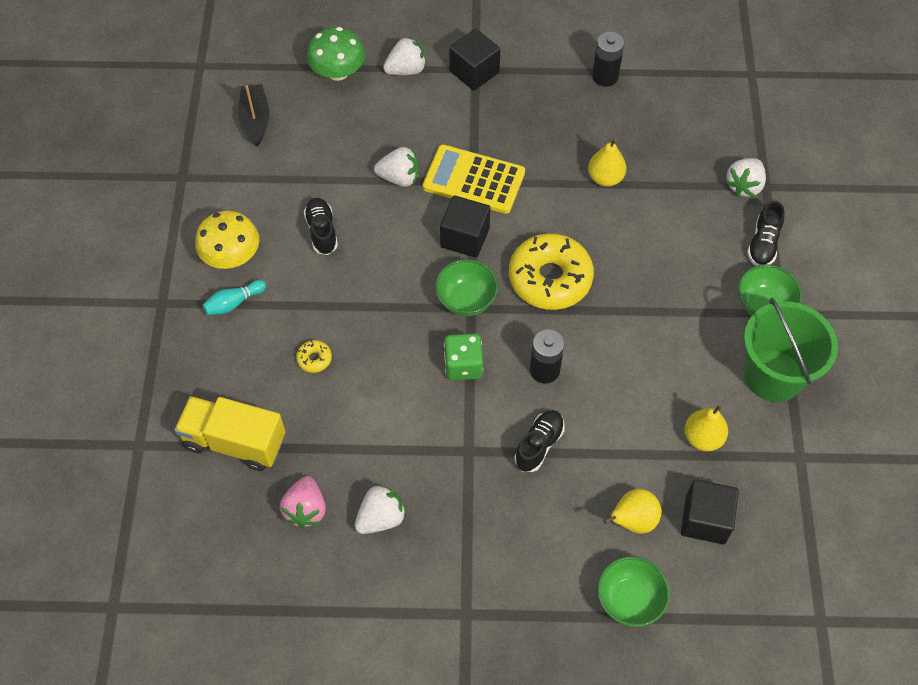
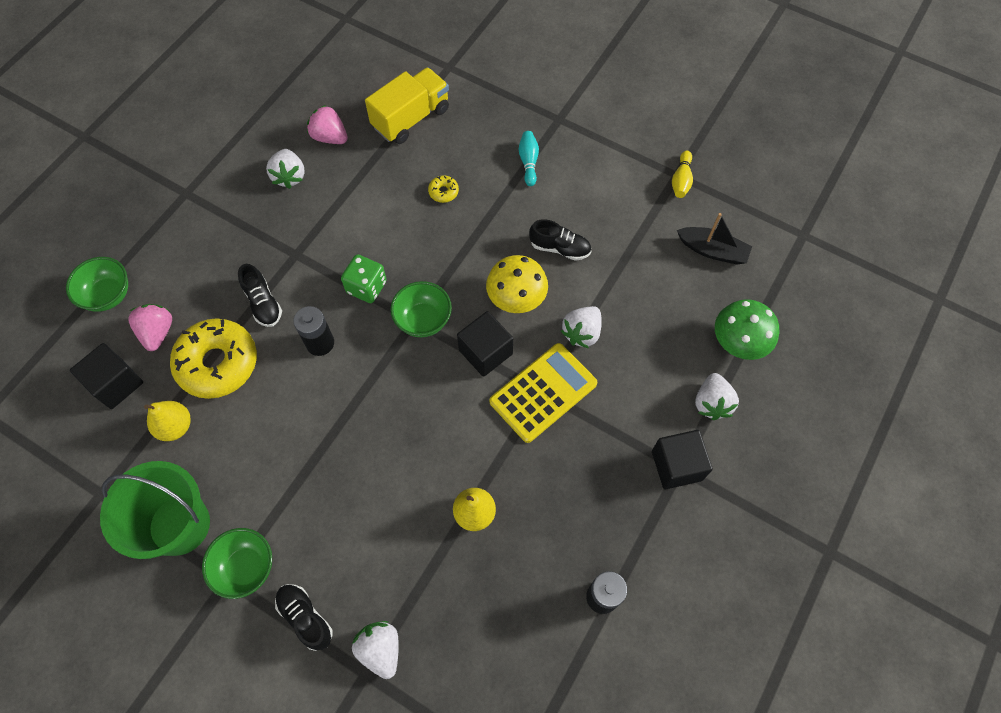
camera: 120 degrees right, 5 degrees up
yellow mushroom [195,211,259,269] -> yellow mushroom moved to [486,255,548,313]
yellow donut [509,233,594,310] -> yellow donut moved to [170,318,257,399]
yellow pear [603,489,661,534] -> pink strawberry [128,304,172,351]
none -> yellow bowling pin [672,150,693,198]

